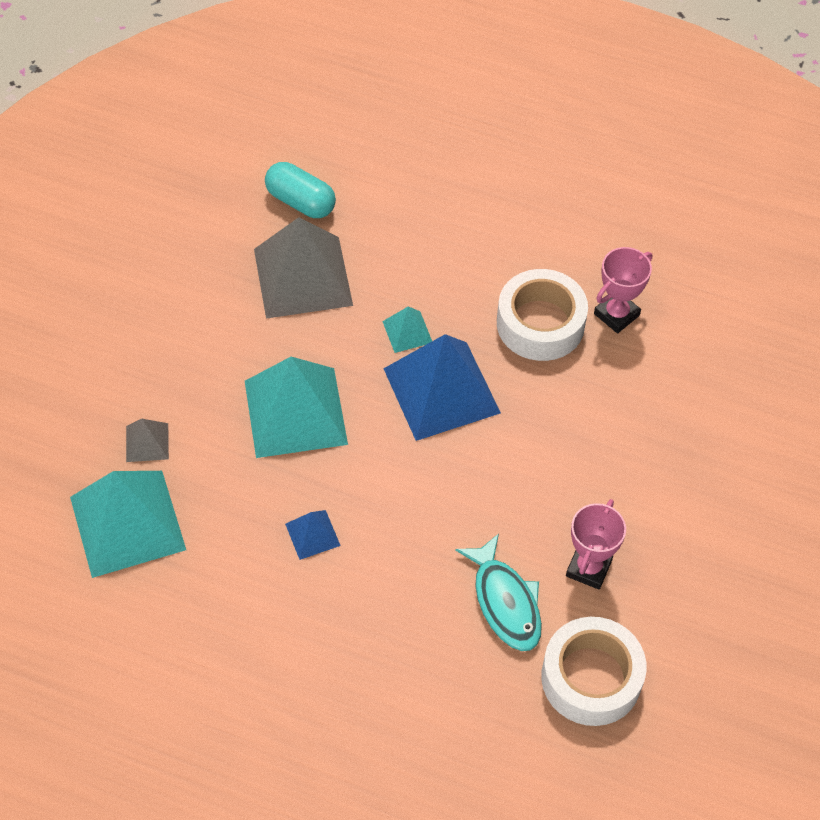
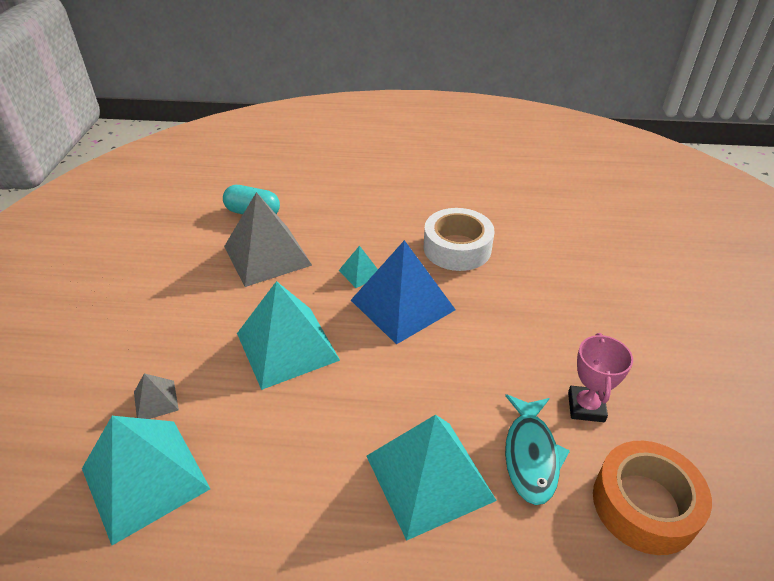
camera: 15 degrees left, 15 degrees down
blue pyramid [285,510,341,560] -> none
turquoise fish [455,533,542,651] -> turquoise fish turned 45 degrees clockwise [505,394,570,505]
white tape [541,617,647,726] -> orange tape [593,441,712,555]
pink trophy [594,247,652,333] -> none
none -> turquoise pyramid [367,415,497,541]

